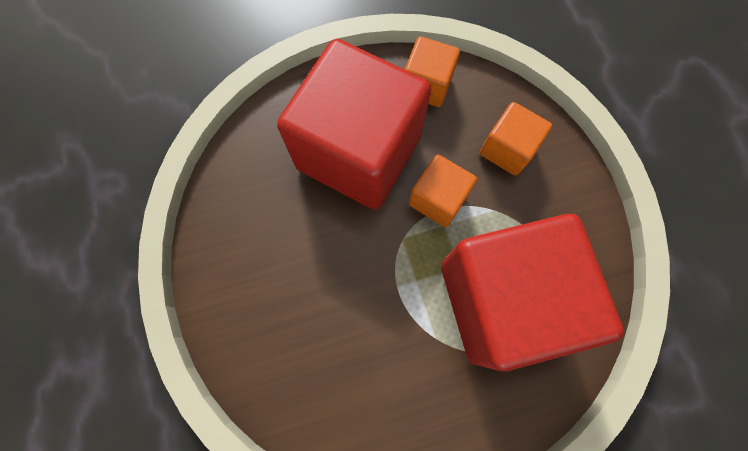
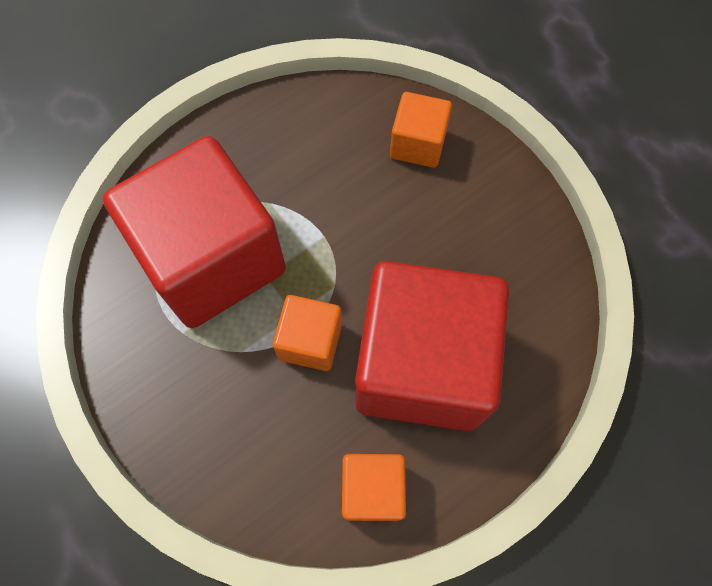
camera: 160 degrees right, 5 degrees down
orange cube [480,102,552,176] -> orange cube moved to [390,92,452,168]

